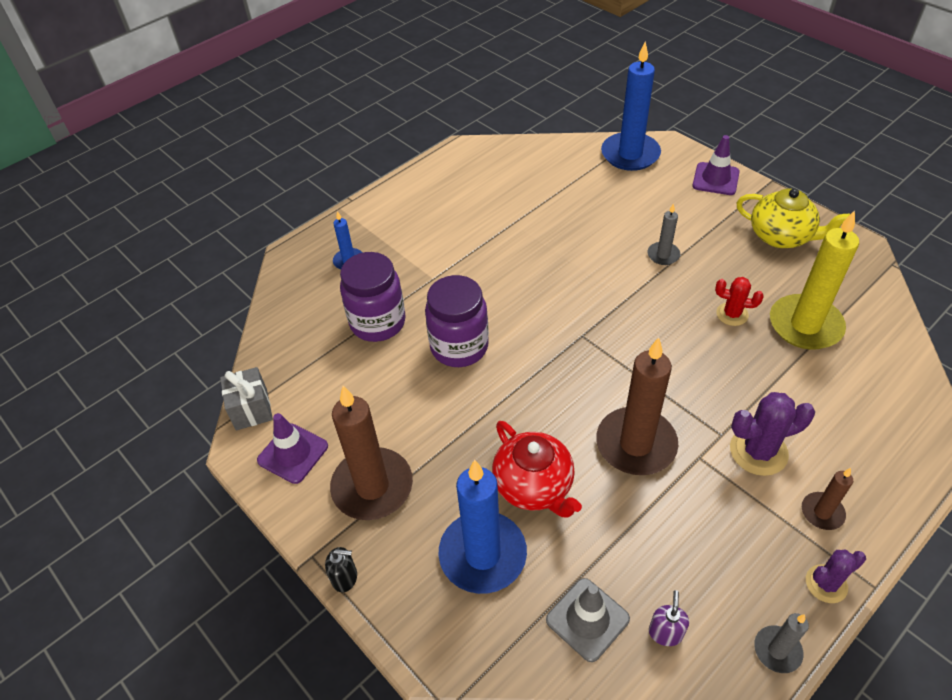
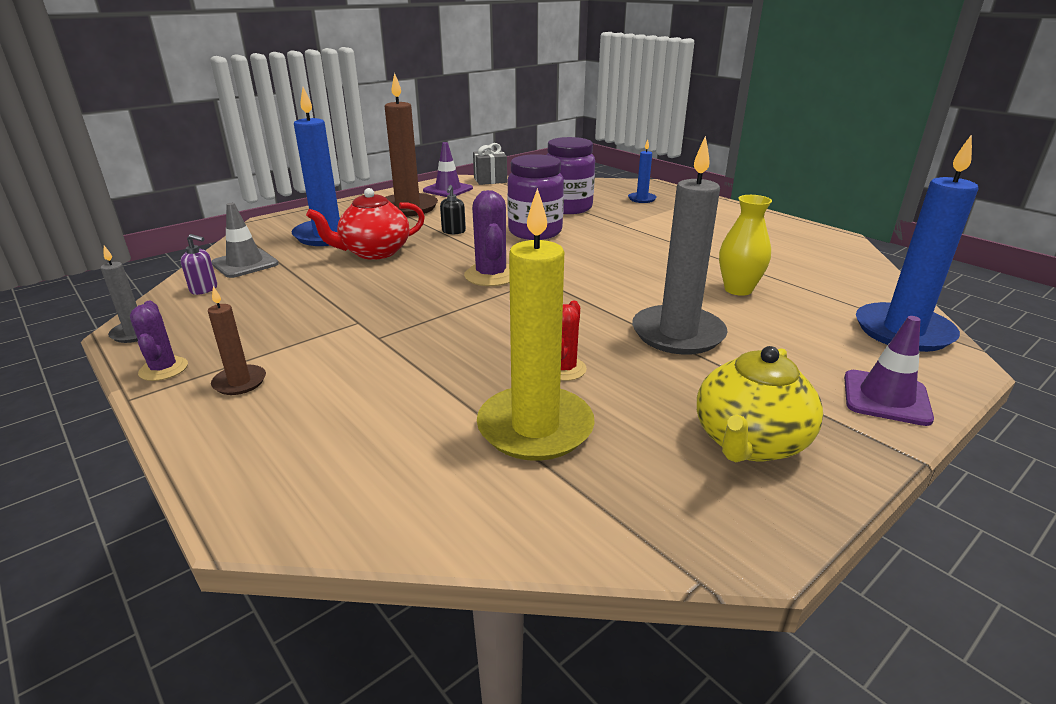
camera: 90 degrees right, 20 degrees down
black soap dispenser [325,547,357,592] -> black soap dispenser moved to [440,185,466,234]
brown candle [596,337,678,475] -> none
grey candle [648,203,680,265] -> grey candle [632,136,727,355], size x2.05
purple cactus [730,392,815,476] -> purple cactus moved to [464,190,510,286]
none -> yellow vase [719,195,772,296]

